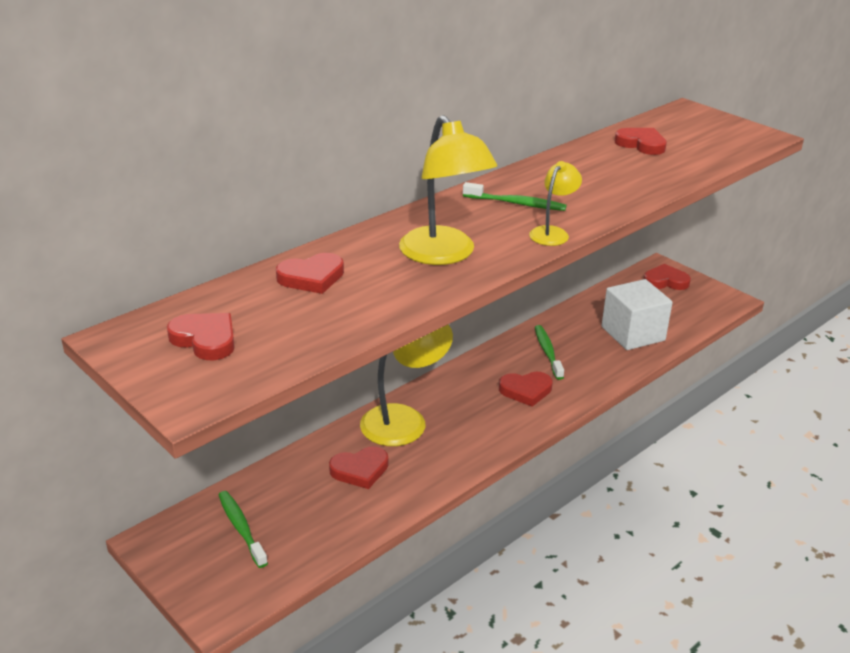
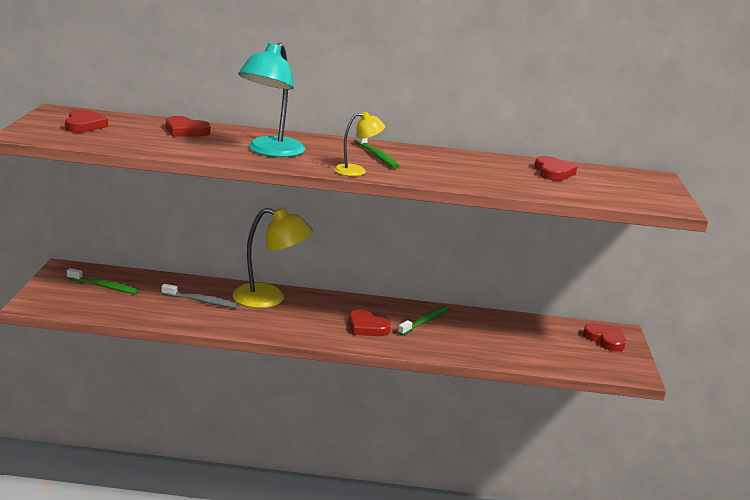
camera: 45 degrees right, 10 degrees down
green toothbrush [218,491,268,568] -> green toothbrush turned 90 degrees clockwise [67,268,139,294]
red heart [329,446,388,489] -> grey toothbrush [162,284,238,308]
yellow lamp [399,115,497,265] -> turquoise lamp [238,43,305,157]
white cube [601,279,673,350] -> none

